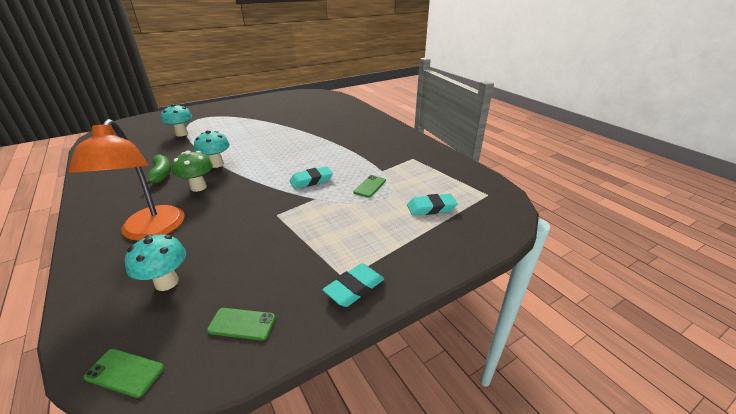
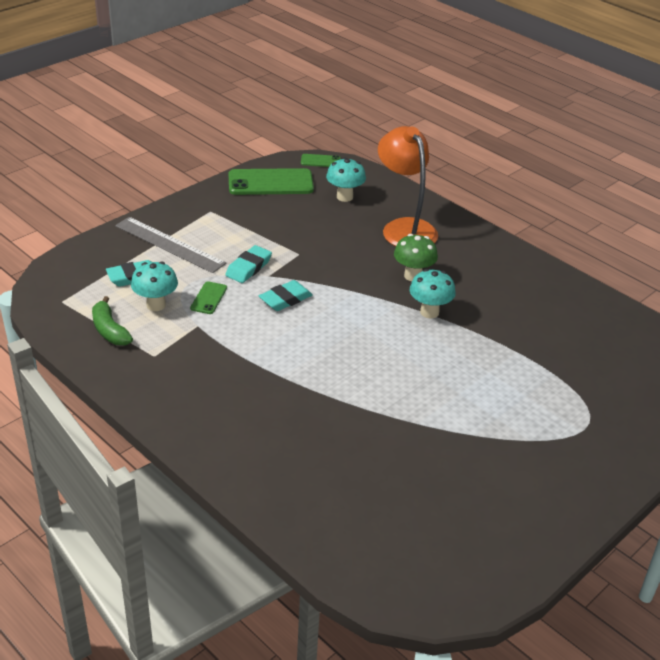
camera: 165 degrees right, 5 degrees up
green banana [146,154,171,184] -> green banana moved to [92,296,133,345]
turquoise mushroom [161,104,192,137] -> turquoise mushroom moved to [131,261,178,311]
green phone [207,308,276,341] -> green phone [229,168,314,195], size x2.05
turquoise eraser [322,263,384,307] -> turquoise eraser moved to [225,245,272,283]
none -> grey ruler [115,217,226,273]

